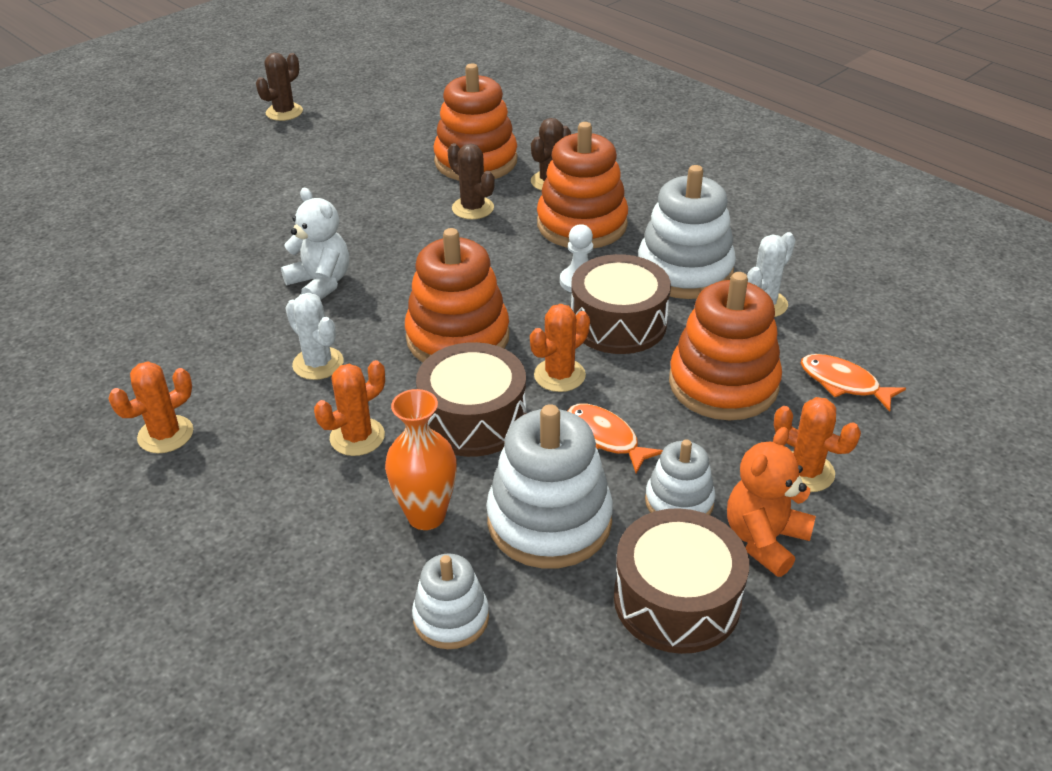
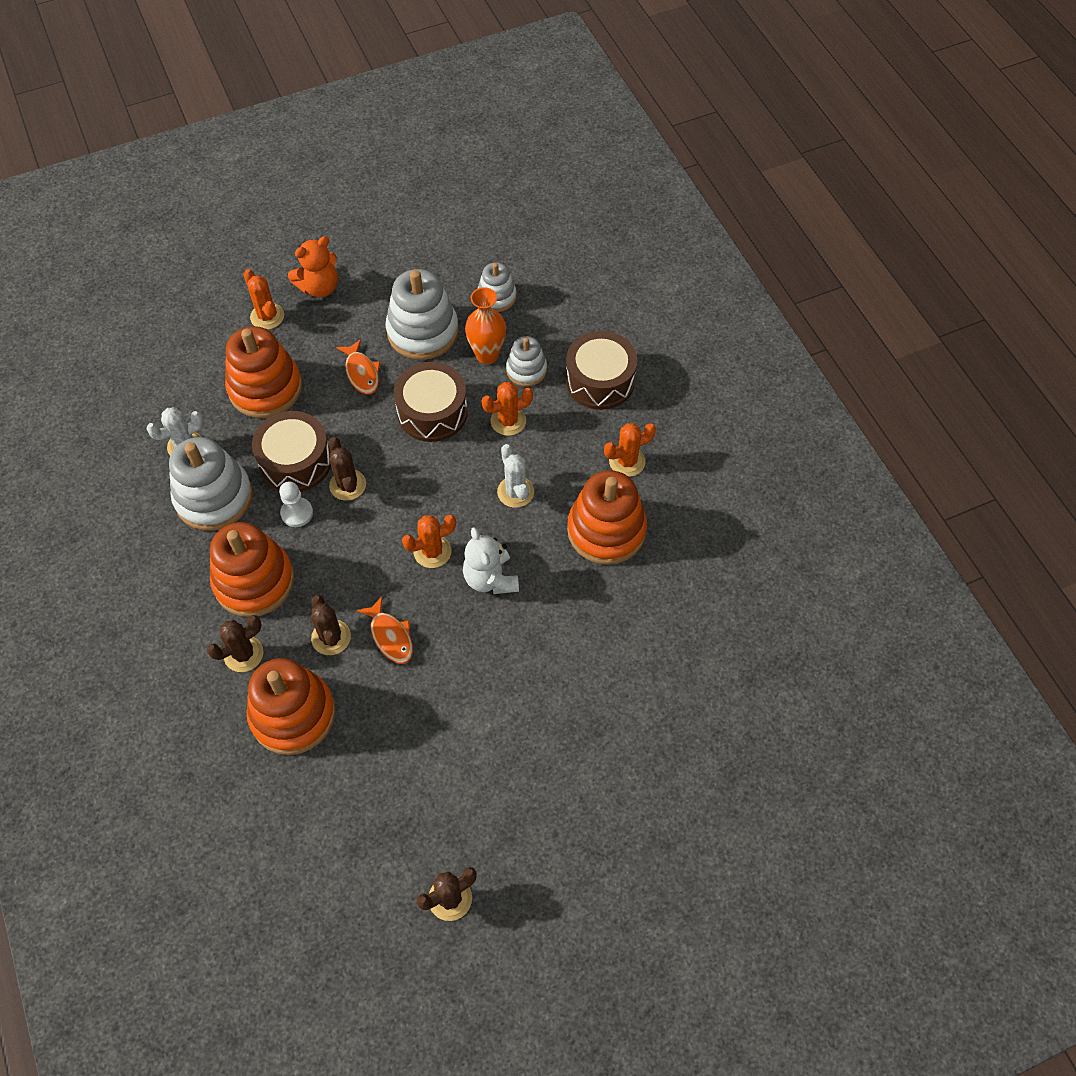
camera: 160 degrees left, 20 degrees up
orange stacking toy [405,228,510,363] -> orange stacking toy moved to [567,470,647,565]
orange cactus [530,304,590,392] -> orange cactus moved to [402,515,456,568]
brown drum [614,508,749,654] -> brown drum moved to [566,331,637,410]
white stacking toy [645,439,716,515] -> white stacking toy moved to [506,336,547,387]
orange fish [801,354,906,412] -> orange fish moved to [357,596,413,664]
none -> brown cactus [329,437,366,501]

